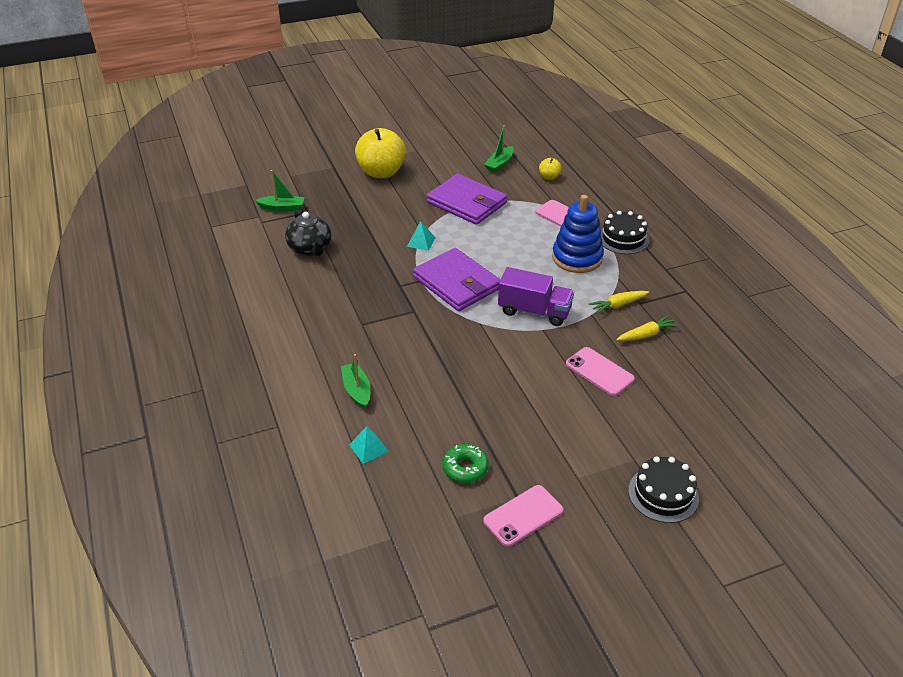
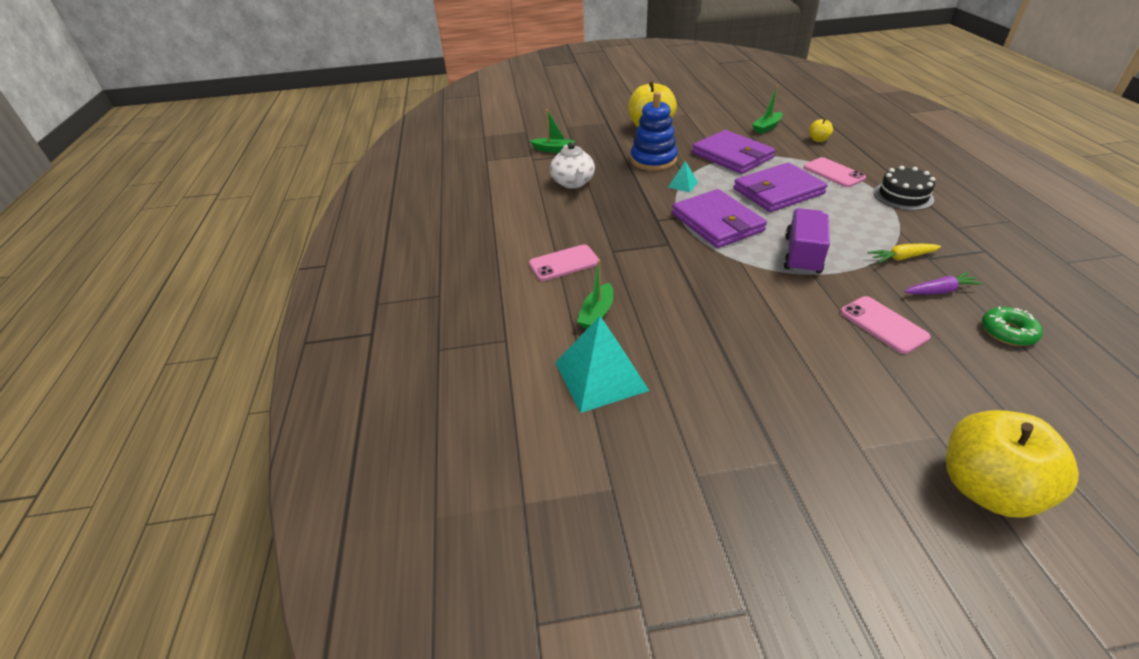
camera: 15 degrees right, 0 degrees up
black teapot [285,210,331,256] -> white teapot [550,142,595,189]
green boat [341,354,371,409] -> green boat turned 150 degrees counterclockwise [577,260,613,329]
turquoise pyramid [349,426,389,464] -> turquoise pyramid [555,316,649,413], size x2.11
green donut [442,444,489,483] -> green donut moved to [982,306,1043,346]
pink phone [483,485,563,547] -> pink phone moved to [529,244,599,281]
purple truck [498,267,574,326] -> purple truck turned 105 degrees counterclockwise [784,208,830,275]
blue stacking toy [552,195,604,273] -> blue stacking toy moved to [630,92,678,171]
yellow carrot [616,315,679,341] -> purple carrot [904,272,983,294]
black cake [628,456,699,523] -> yellow apple [946,410,1079,518]
none -> purple wallet [734,163,828,212]

